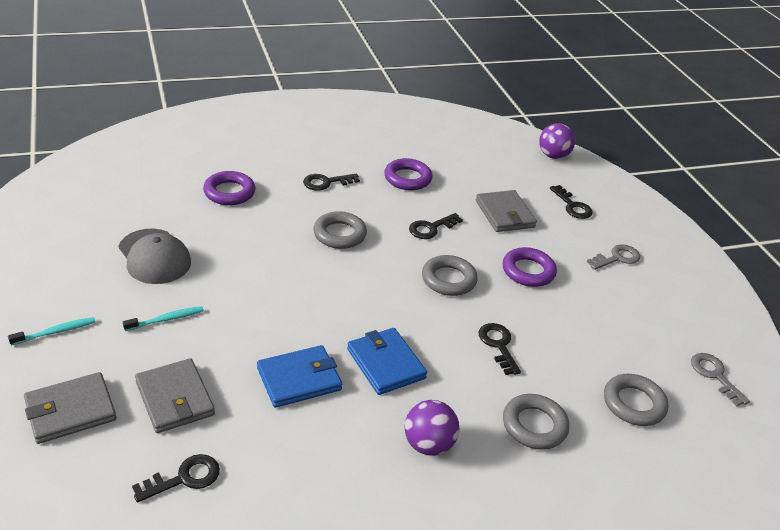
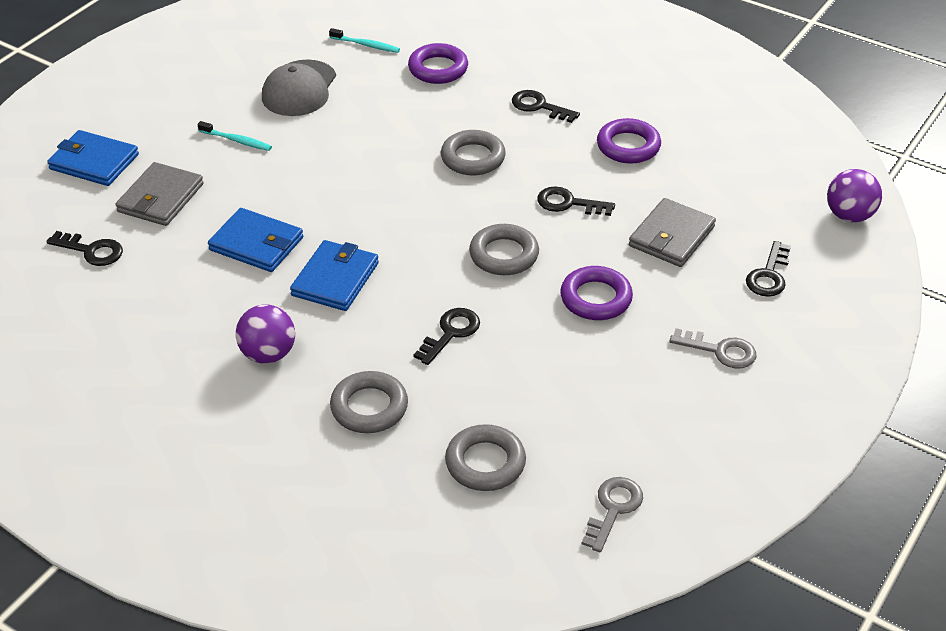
camera: 55 degrees right, 5 degrees up
turquoise toothbrush [8,317,96,346] -> turquoise toothbrush moved to [329,28,400,53]
grey wallet [24,372,116,444] -> blue wallet [47,130,139,186]

